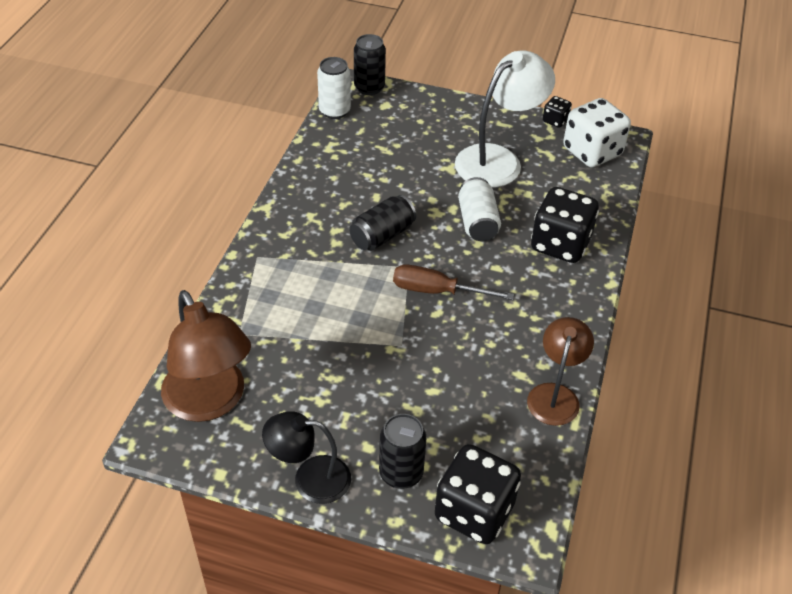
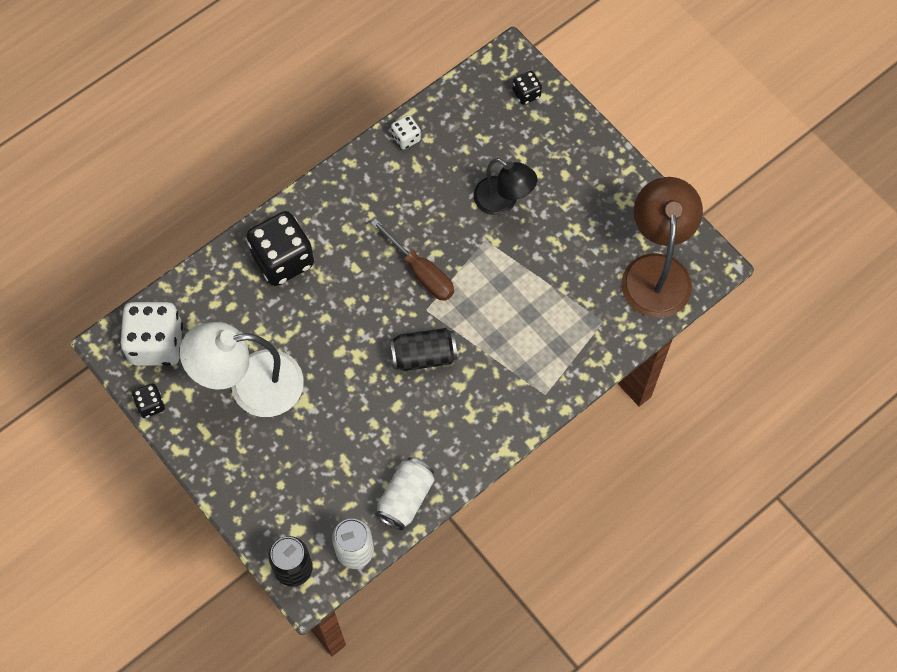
camera: 145 degrees left, 20 degrees up
black lamp [262,411,351,504] -> black lamp moved to [474,158,537,215]
black can [379,414,426,489] -> none
black dice [435,444,521,544] -> black dice [513,71,542,105], size x0.47
white can [458,177,501,241] -> white can moved to [375,457,434,530]
brown lamp [527,317,594,426] -> white dice [391,115,421,150]

